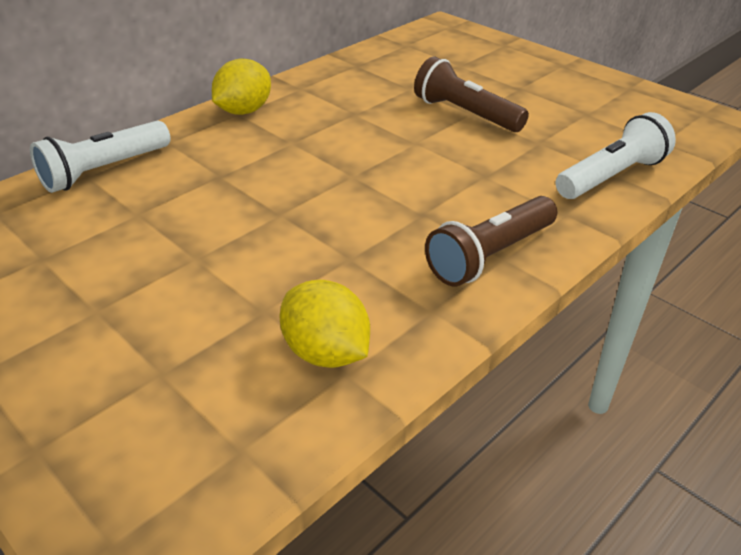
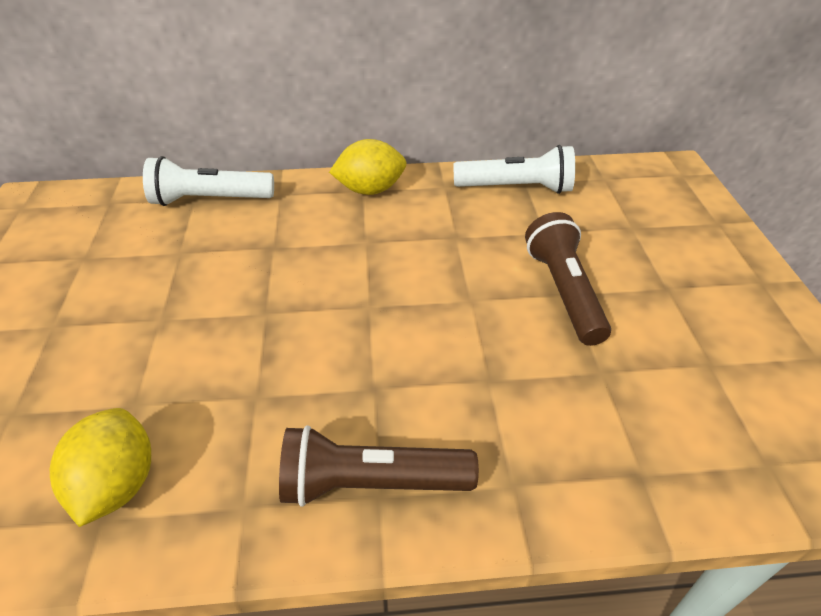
camera: 40 degrees right, 5 degrees up
white flashlight [555,112,676,199] -> white flashlight moved to [454,145,575,194]

